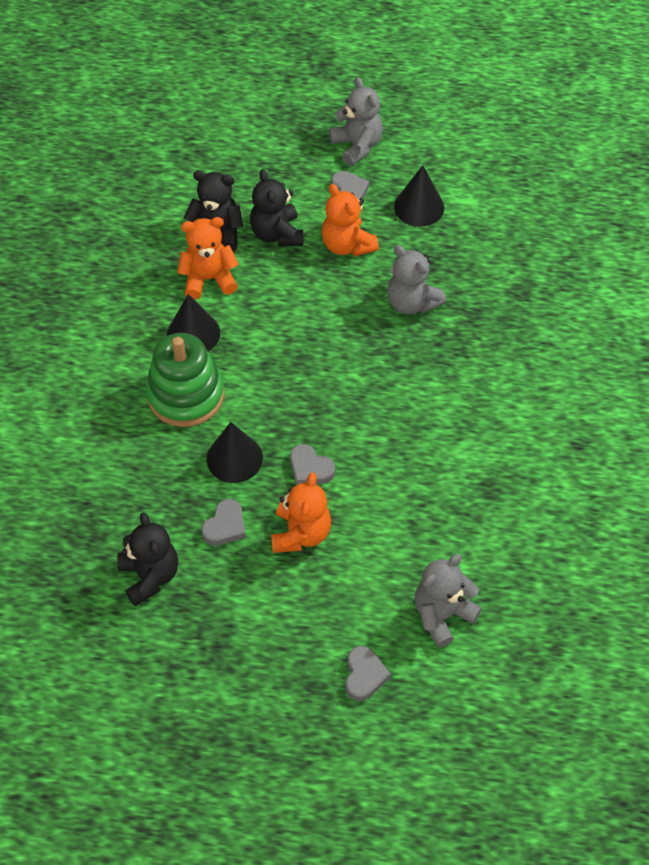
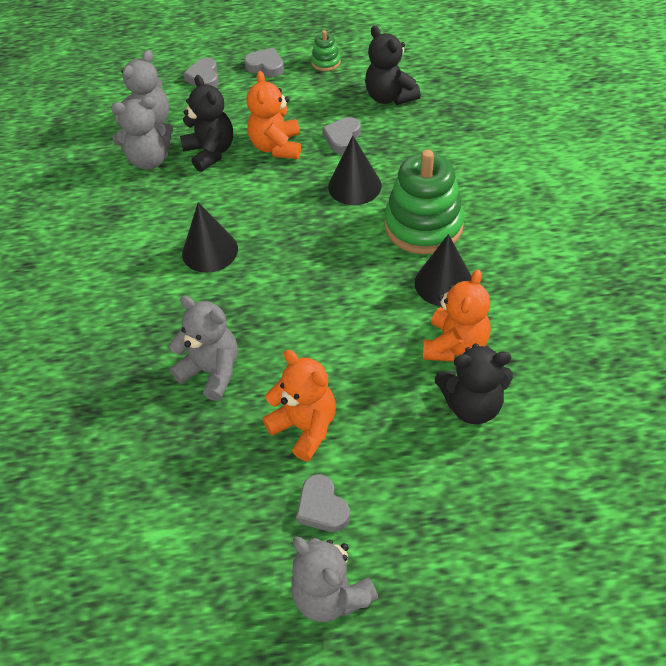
camera: 170 degrees right, 5 degrees down
orange teddy bear [178,217,239,299] -> orange teddy bear turned 45 degrees counterclockwise [423,269,491,362]
black teddy bear [250,169,303,246] -> black teddy bear moved to [180,75,233,172]
grey heart [290,444,335,486] -> grey heart moved to [244,48,284,77]
black cone [394,165,444,227] -> black cone moved to [182,202,238,273]
none -> grey teddy bear [111,97,173,170]
none -> green stacking toy [311,30,341,71]

